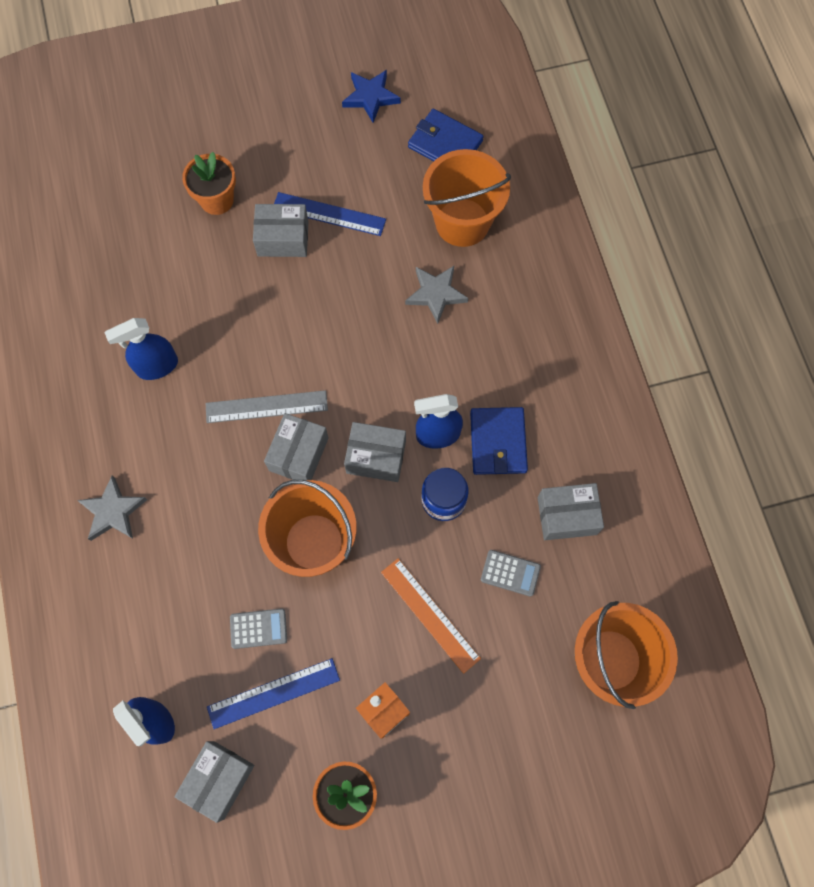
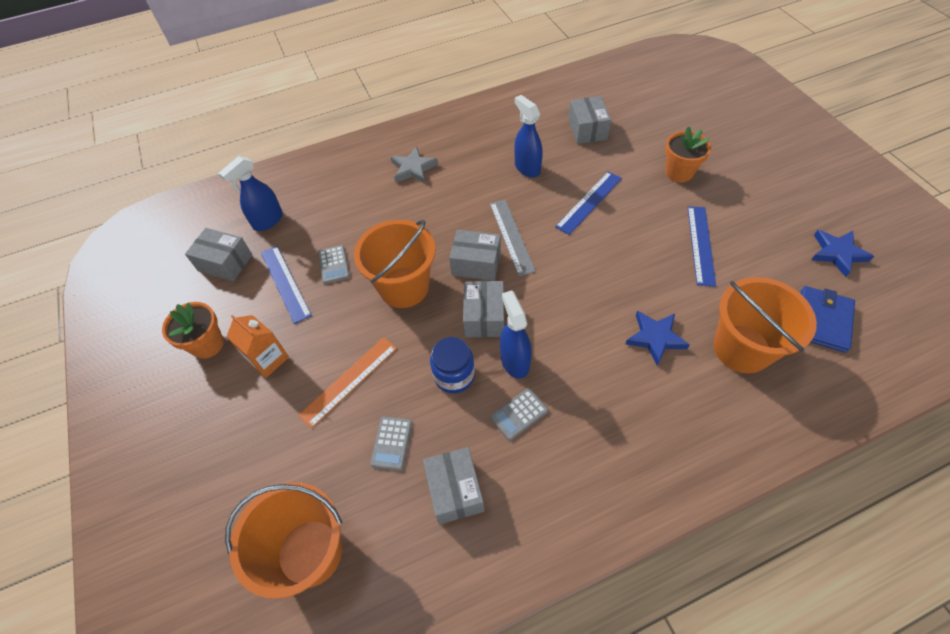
camera: 85 degrees right, 15 degrees down
grey box [253,204,309,257] -> grey box moved to [568,96,611,144]
grey star [405,266,468,324] -> blue star [625,311,690,366]
blue wallet [470,407,528,475] -> grey calculator [490,388,548,440]
none -> blue ruler [555,171,622,235]

